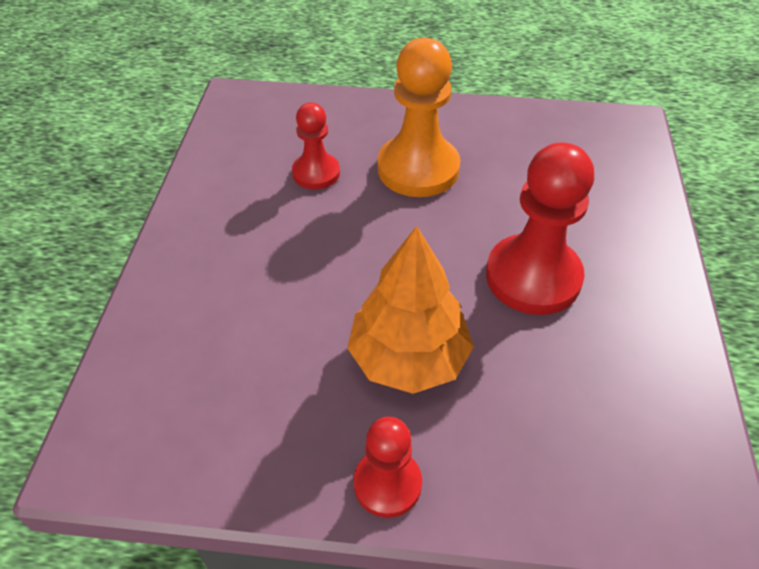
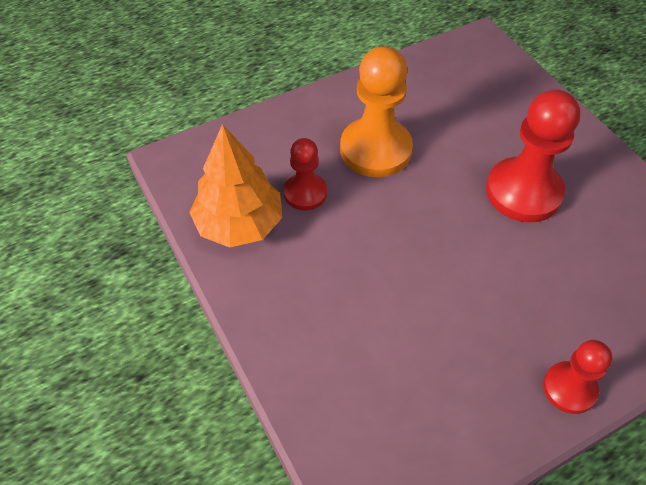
camera: 35 degrees left, 5 degrees up
orange tree [347,226,474,394] -> orange tree moved to [189,124,282,248]

